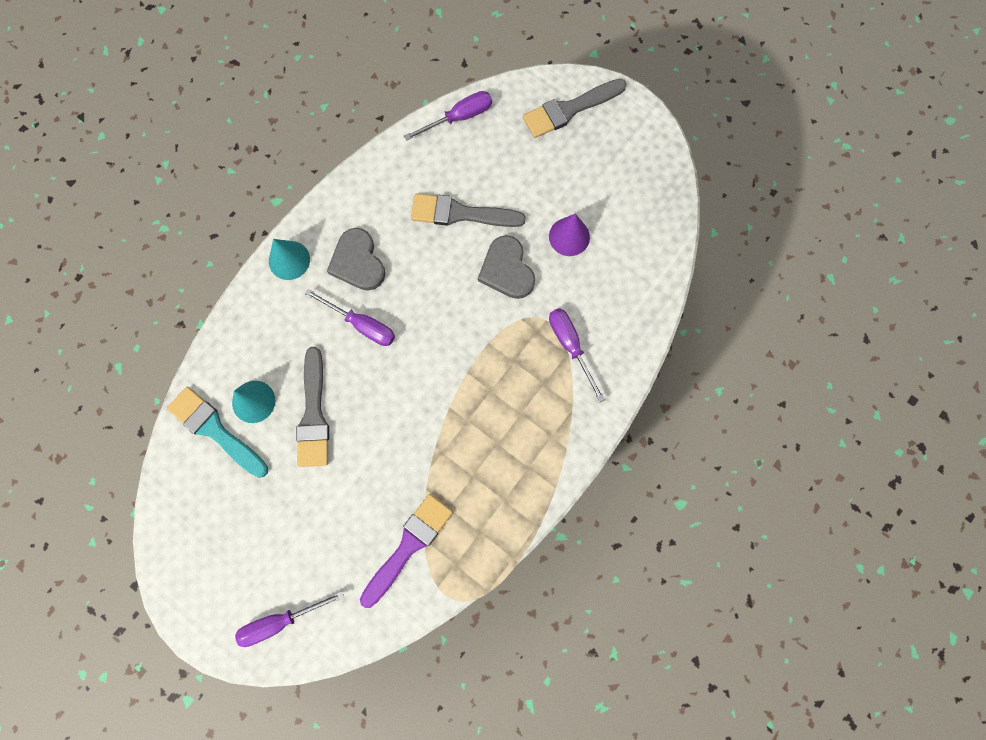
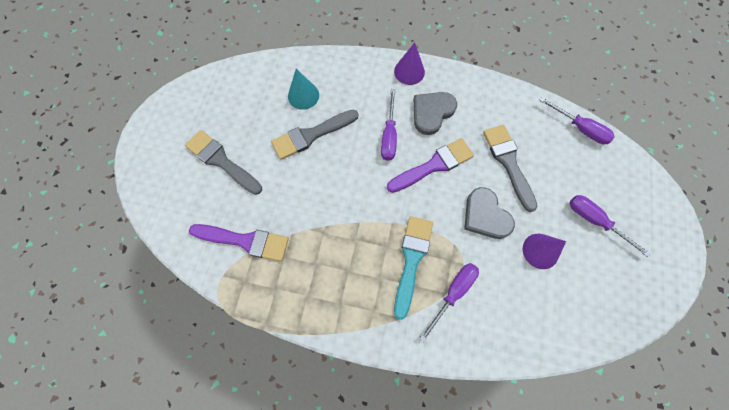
camera: 65 degrees right, 5 degrees down
turquoise brush [167,387,268,478] -> turquoise brush moved to [394,216,433,320]
purple screwdriver [235,591,344,647] -> purple screwdriver moved to [570,195,651,257]
turquoise cone [269,239,310,280] -> purple cone [394,42,425,85]
grey heart [478,235,535,299] -> grey heart turned 75 degrees counterclockwise [464,187,515,239]
grey brush [523,79,626,138] -> grey brush moved to [185,130,262,195]
none -> purple brush [387,138,474,193]

